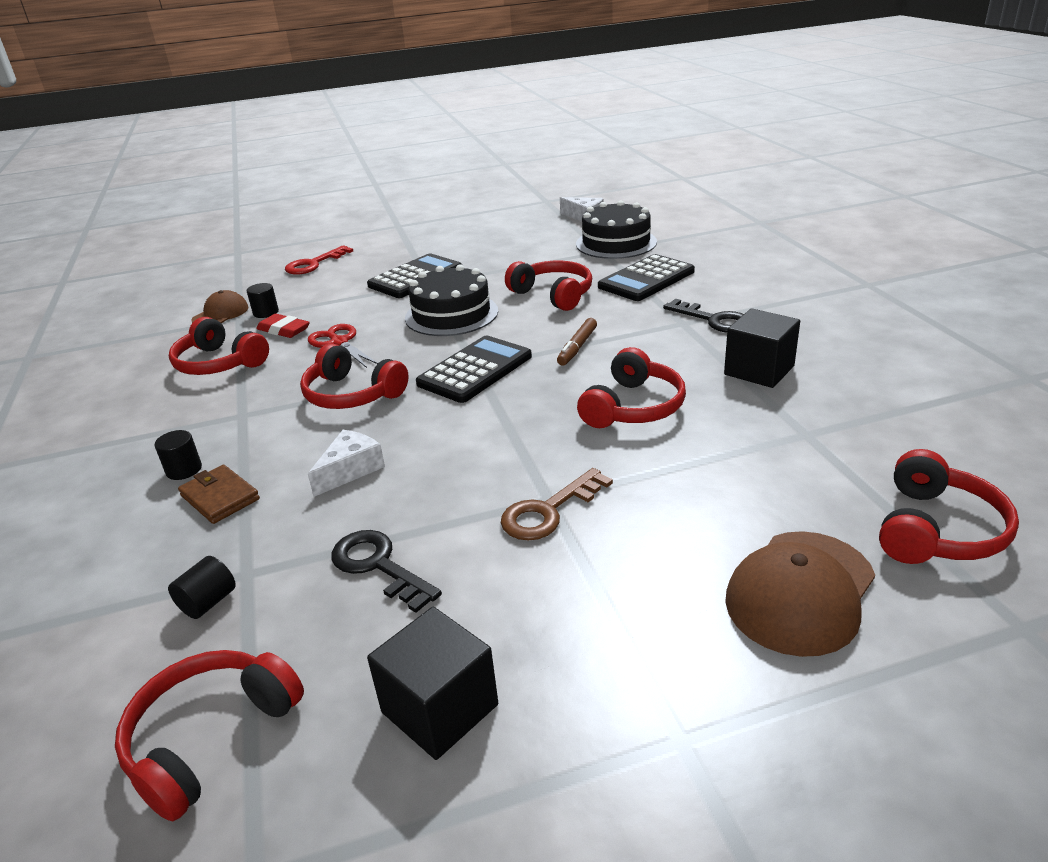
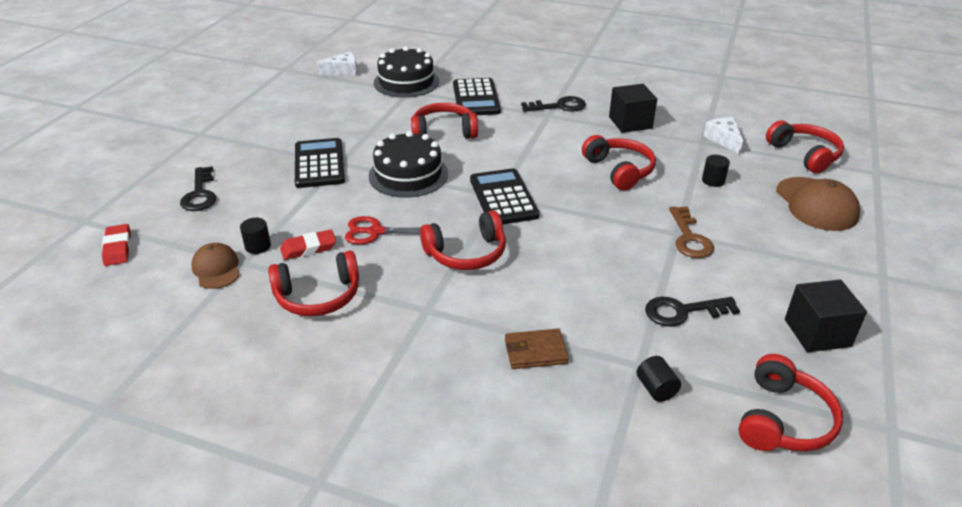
camera: 55 degrees left, 5 degrees up
red headphones [115,650,304,821] -> red headphones turned 135 degrees counterclockwise [738,354,843,451]
black cylinder [154,430,202,480] -> black cylinder moved to [702,155,730,187]
red key [285,245,353,275] -> black key [180,166,216,211]
white cheese [308,430,385,497] -> white cheese moved to [703,117,743,154]
brown marker [557,318,597,366] -> none
none -> red eraser [102,224,131,266]

